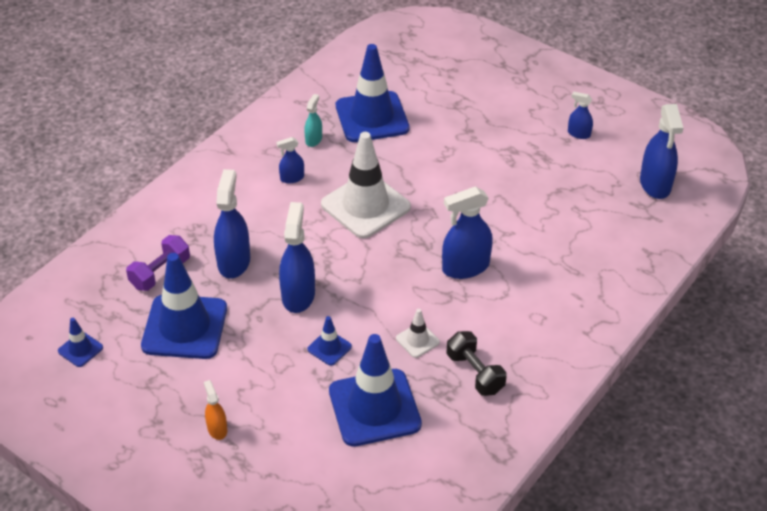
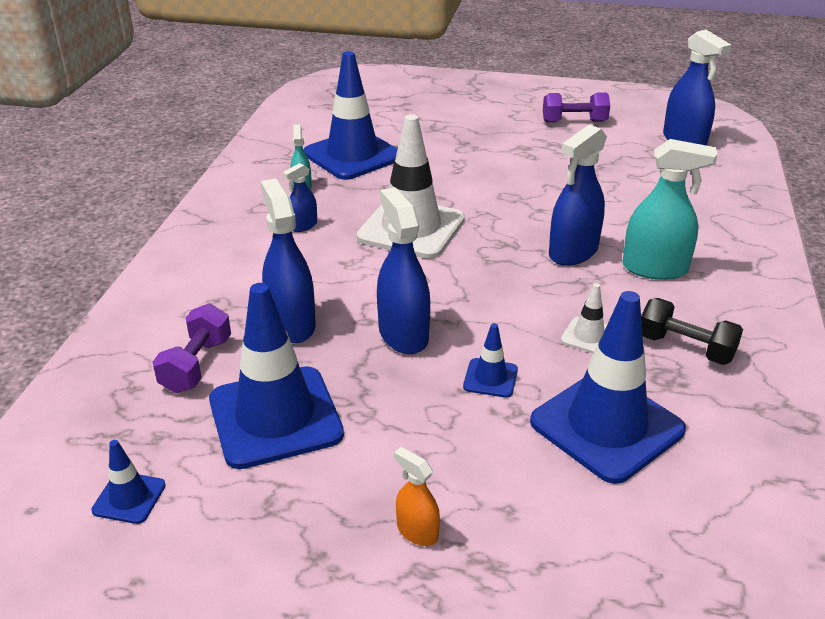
camera: 25 degrees left, 10 degrees down
blue spray bottle [568,91,593,139] -> purple dumbbell [543,92,610,122]
none -> turquoise spray bottle [622,139,718,280]

